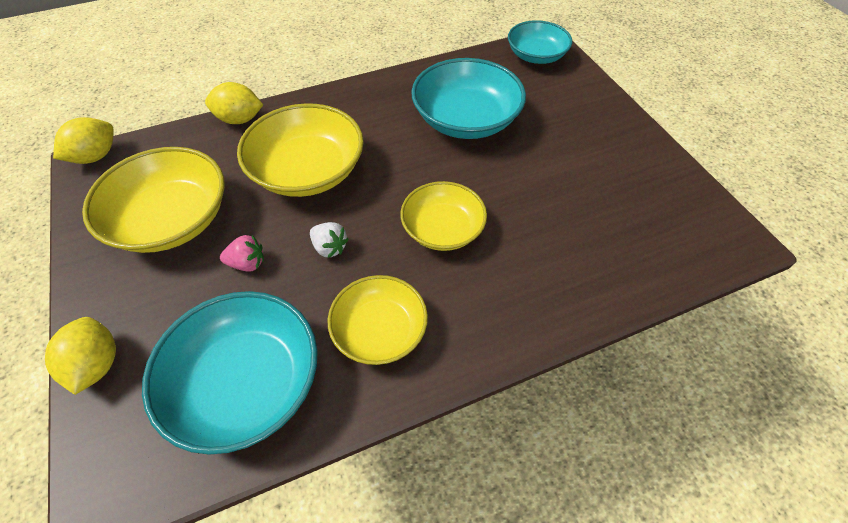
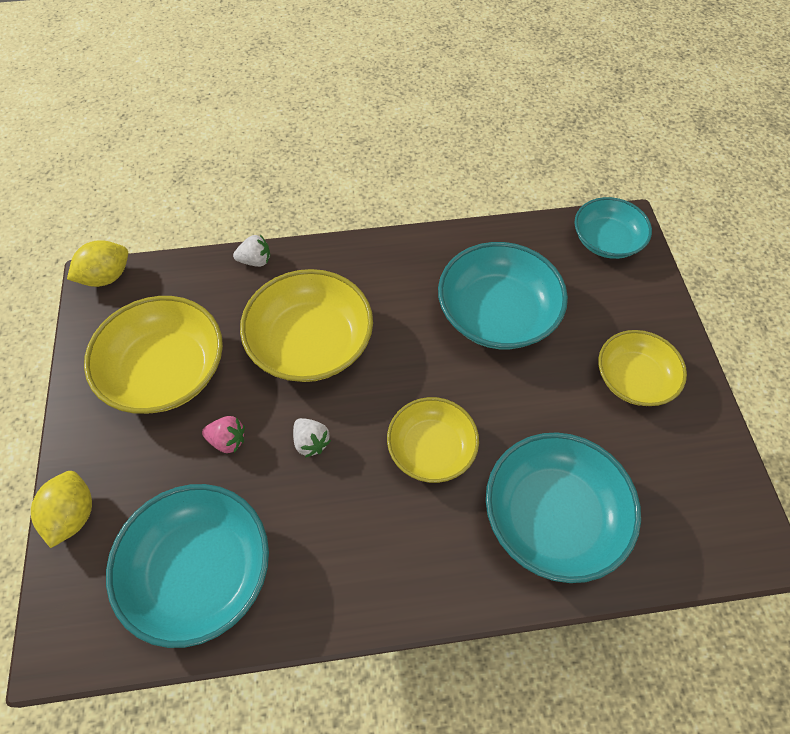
camera: 15 degrees right, 5 degrees up
yellow lemon [205,82,263,124] -> white strawberry [233,235,270,267]
yellow bowl [327,275,428,365] -> yellow bowl moved to [598,330,687,406]
none -> turquoise bowl [486,432,641,583]

